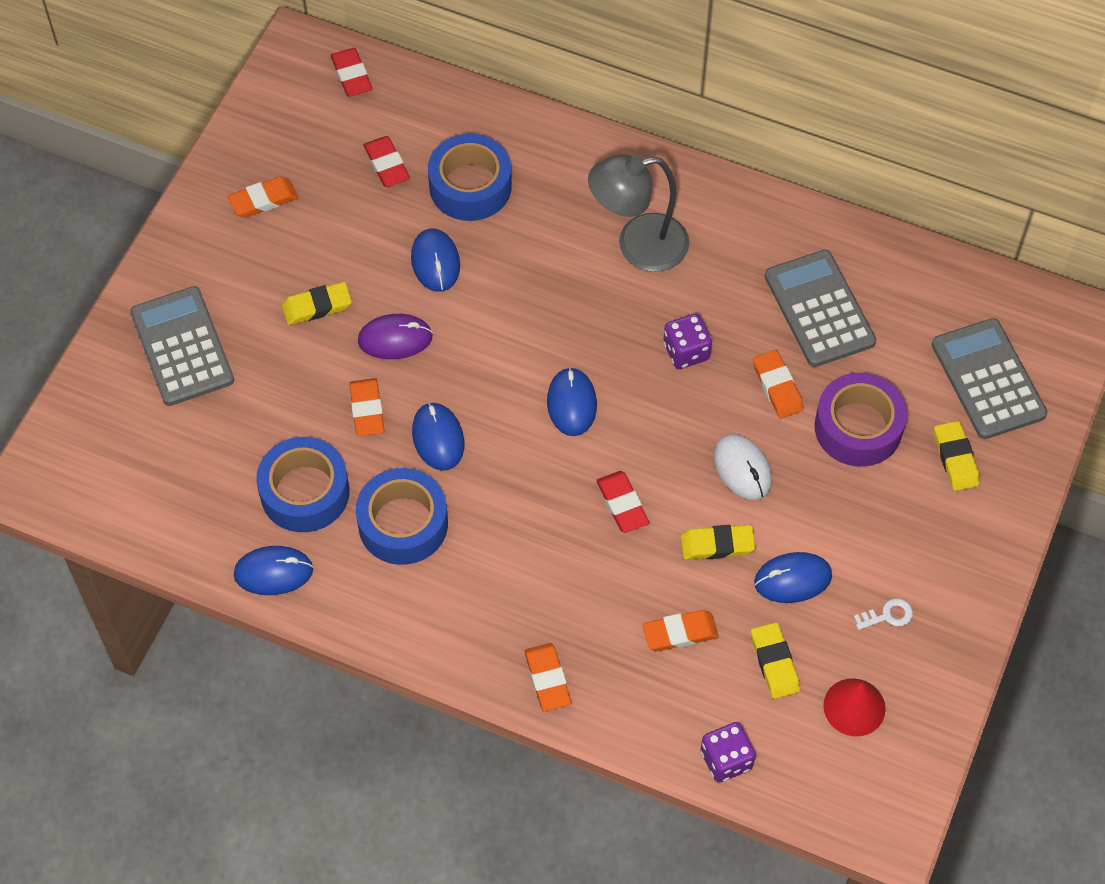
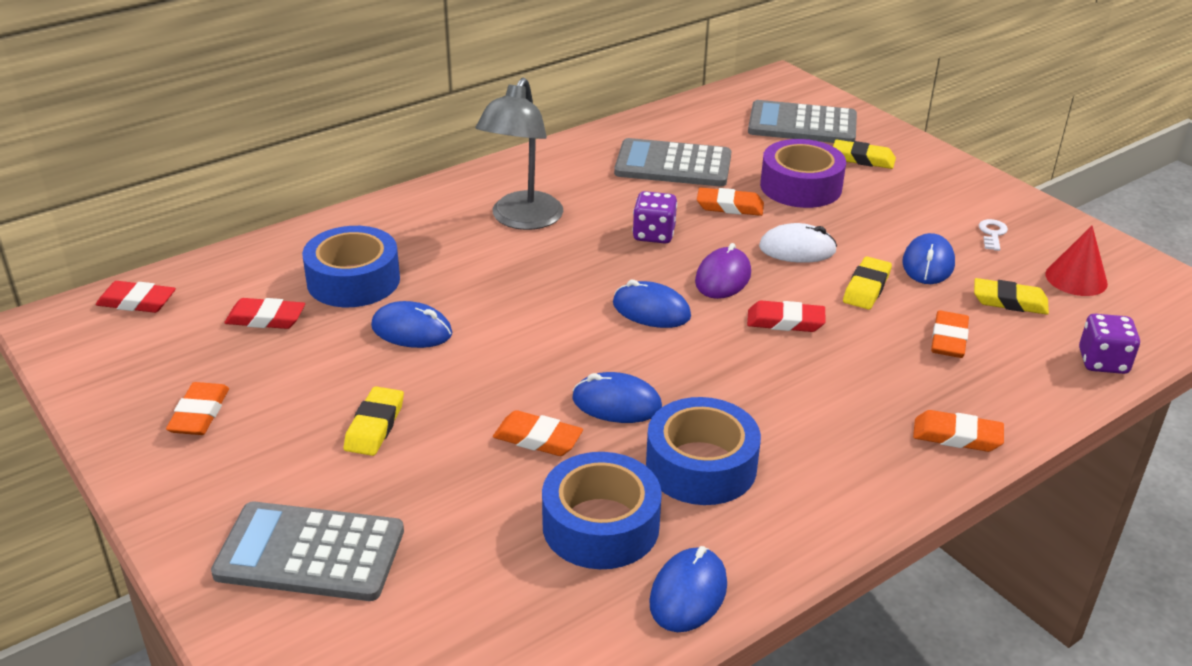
camera: 60 degrees left, 25 degrees down
purple mouse [358,314,433,359] -> purple mouse moved to [695,243,751,299]

